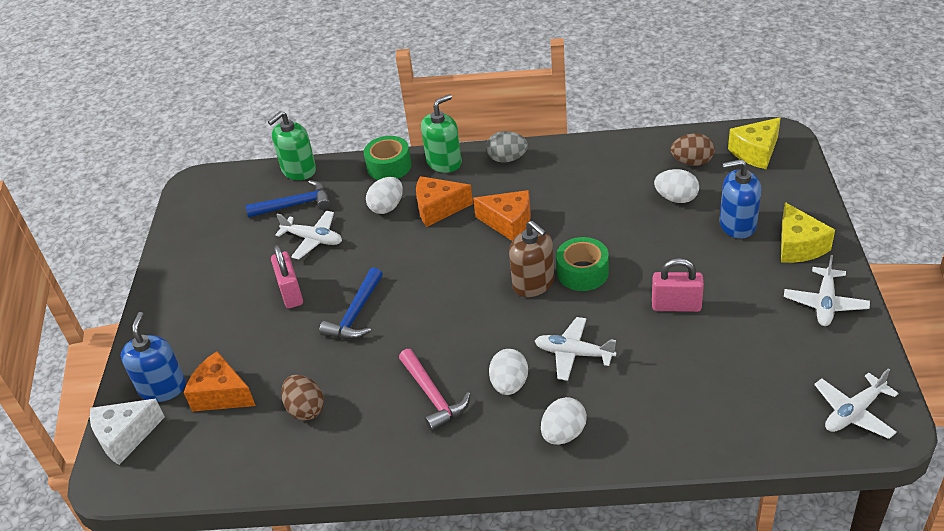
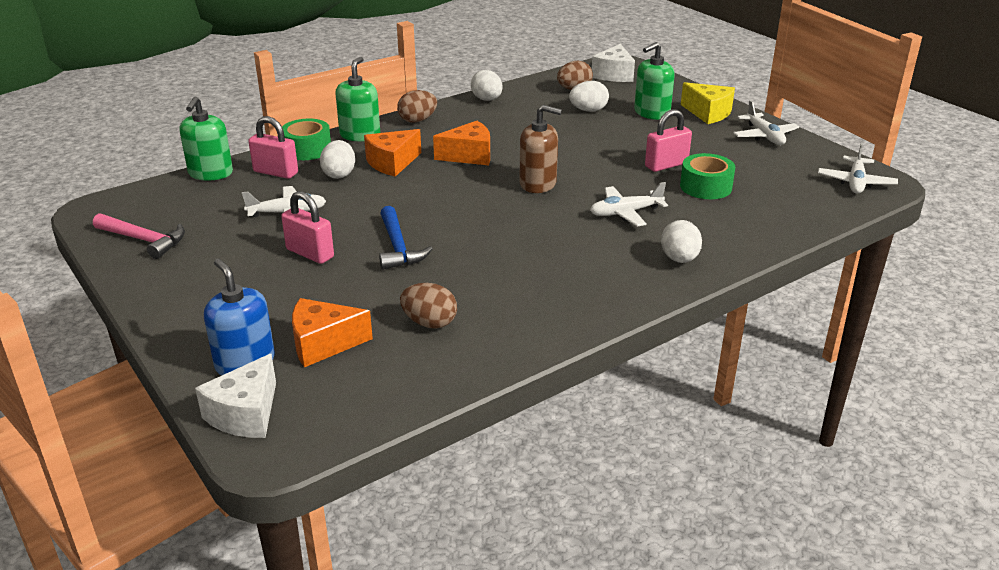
camera: 40 degrees left, 10 degrees down
blue hammer [245,180,331,218] -> none
pink hammer [399,349,470,432] -> pink hammer moved to [93,213,185,259]
grey egg [486,131,528,163] -> brown egg [397,90,437,123]
white egg [489,349,528,395] -> white egg moved to [471,70,503,101]
green tape [556,237,609,291] -> green tape moved to [680,153,735,199]
blue soap dispenser [719,159,761,239] -> green soap dispenser [634,42,675,120]
yellow cheese [728,117,781,169] -> white cheese [592,44,635,82]
none -> pink padlock [248,116,298,179]

